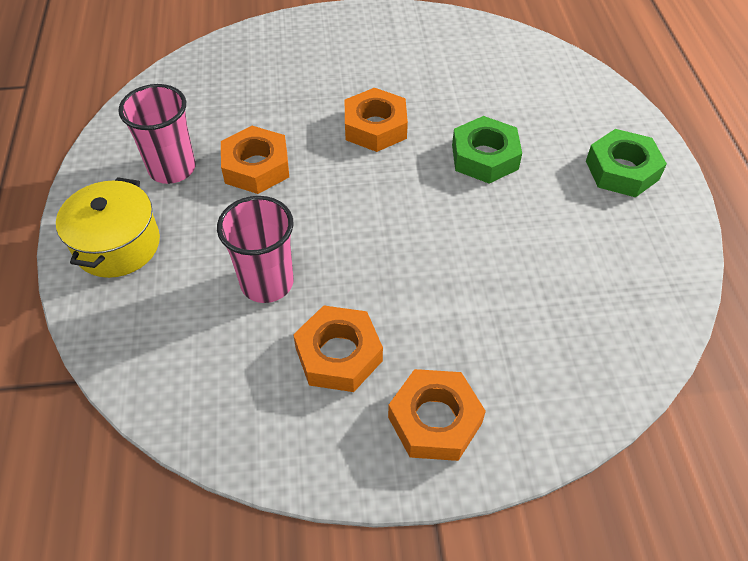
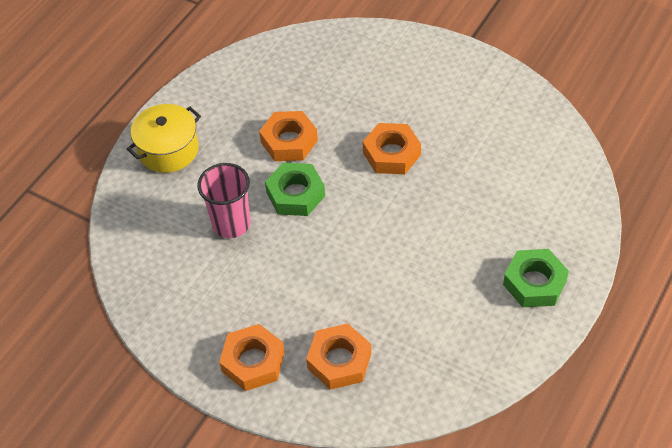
camera: 40 degrees right, 0 degrees up
pink cup [118,84,196,184] -> none
orange nut [293,305,383,392] -> orange nut moved to [306,323,371,390]
green nut [452,116,522,184] -> green nut moved to [265,163,325,216]

